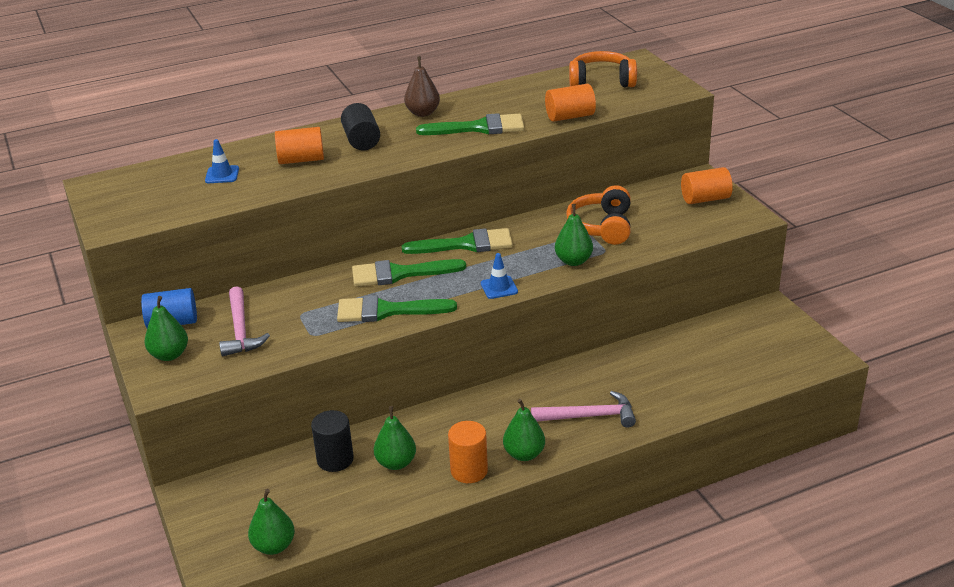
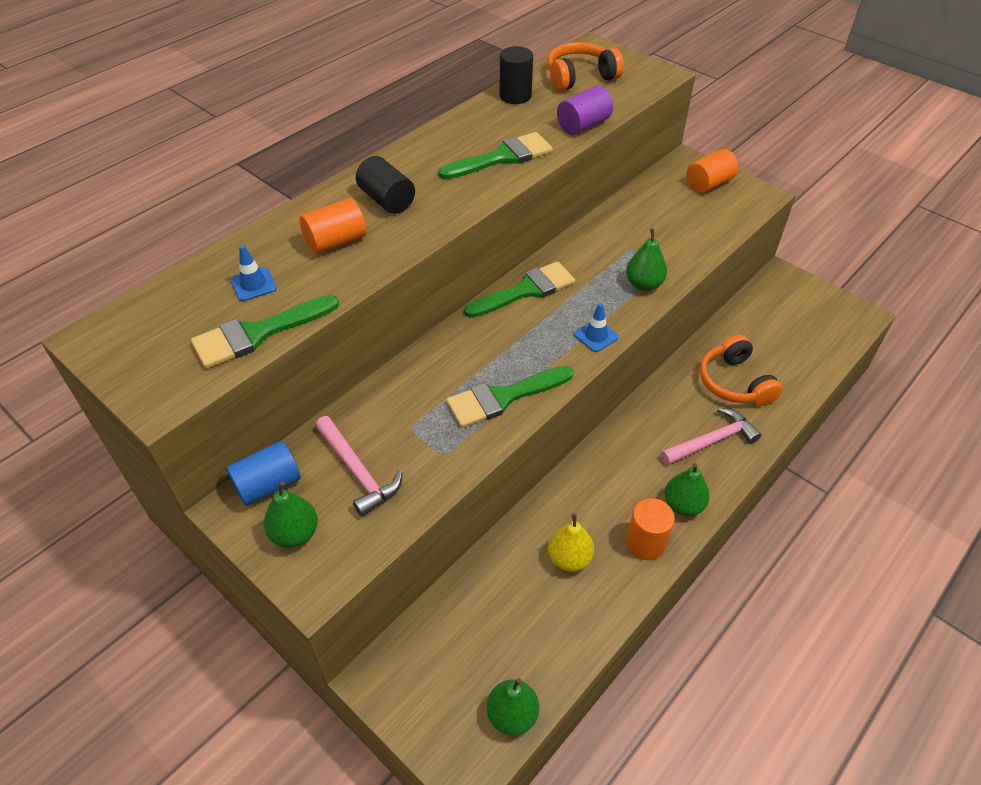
camera: 25 degrees left, 15 degrees up
black cylinder [311,410,354,472] -> black cylinder moved to [499,46,533,104]
green brush [352,259,466,287] -> green brush moved to [191,295,339,369]
green pear [374,406,416,470] -> yellow pear [548,514,594,572]
brown pear [404,56,440,117] -> none
orange cylinder [545,84,596,122] -> purple cylinder [557,86,613,135]
orange headphones [566,185,631,245] -> orange headphones moved to [700,335,782,406]

